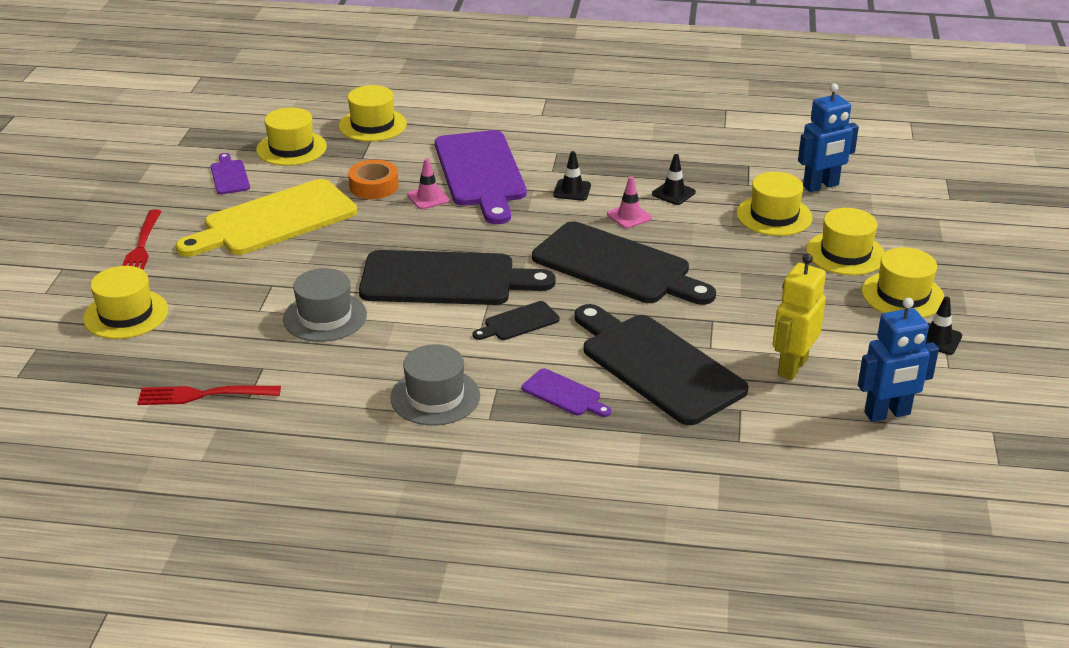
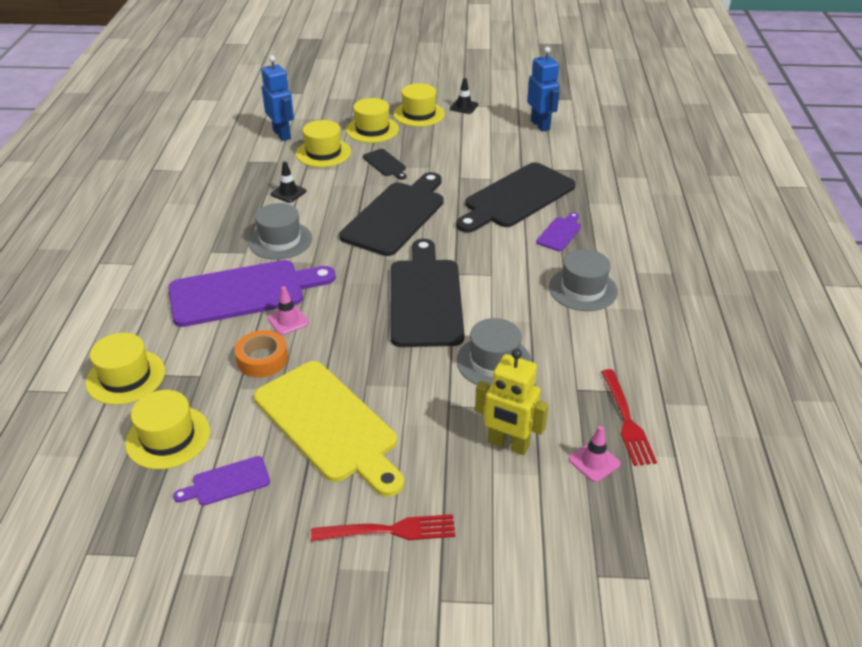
camera: 95 degrees left, 5 degrees up
yellow hat [83,266,168,339] -> none
black cutting board [473,301,560,340] -> black cutting board moved to [363,149,407,180]
black traffic cone [553,151,591,201] -> grey hat [248,203,312,259]
pink traffic cone [607,176,652,229] -> pink traffic cone moved to [569,426,621,482]
yellow robot [773,254,826,380] -> yellow robot moved to [475,349,548,455]

